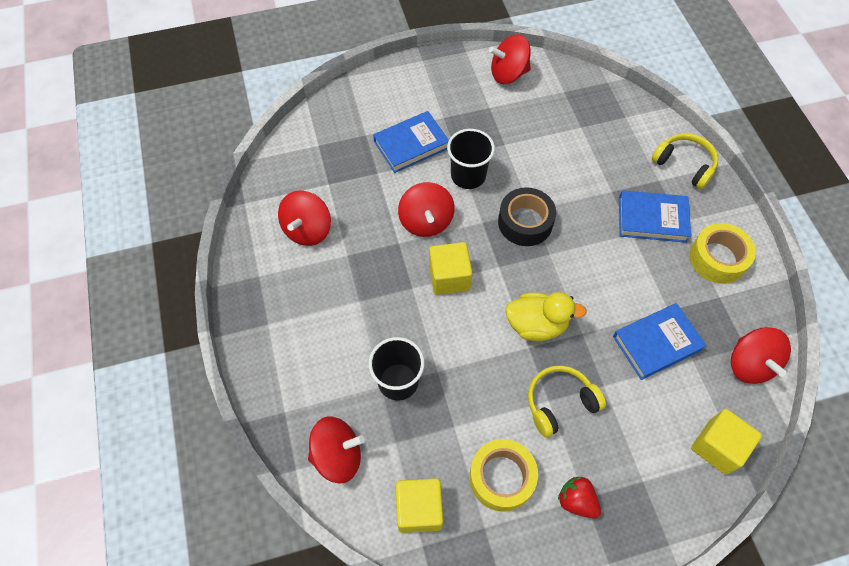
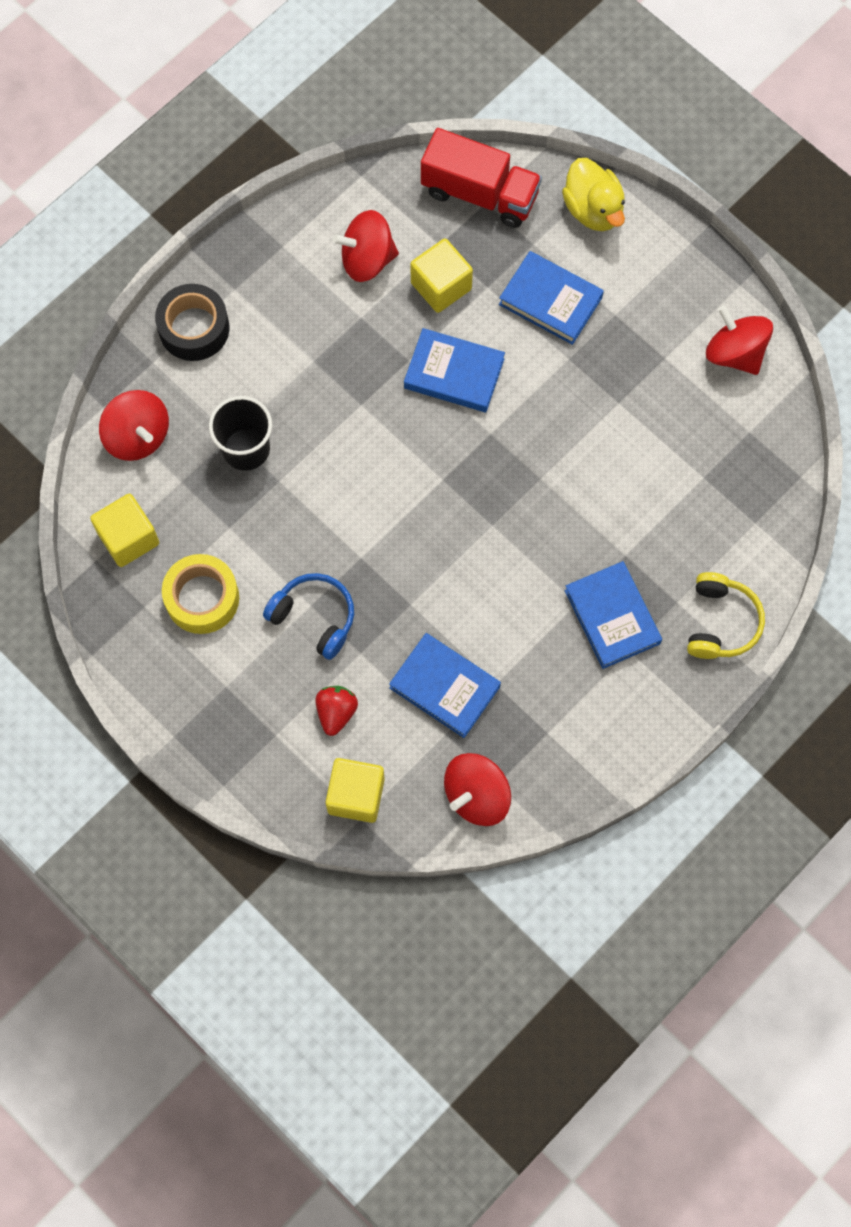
camera: 60 degrees right, 10 degrees up
red spinning top [398,182,455,237] -> blue book [404,328,505,412]
yellow cube [429,242,472,295] -> yellow cube moved to [410,238,473,313]
black cup [447,129,495,189] -> none
black tape [498,187,556,246] -> black tape moved to [155,284,229,361]
yellow duck [505,292,587,341] -> yellow duck moved to [562,158,625,231]
yellow headphones [528,365,606,438] -> blue headphones [263,573,354,660]
red strawberry [558,477,601,519] -> red strawberry moved to [315,686,358,736]
yellow tape [689,223,756,284] -> none
none -> red truck [421,128,542,228]

